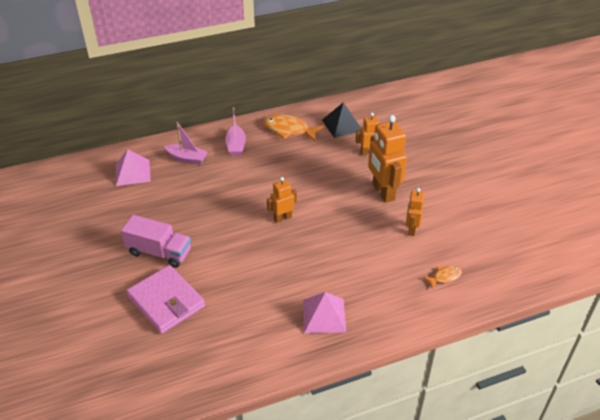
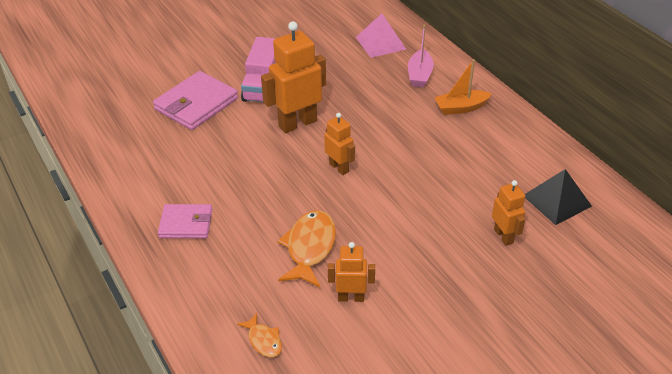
camera: 80 degrees right, 0 degrees up
pink boat [225,107,246,156] -> orange boat [434,59,492,115]
orange fish [264,114,324,141] -> orange fish moved to [277,210,336,287]
pink pyramid [303,292,346,333] -> pink wallet [158,204,212,238]
orange robot [368,115,407,203] -> orange robot moved to [261,21,326,133]

